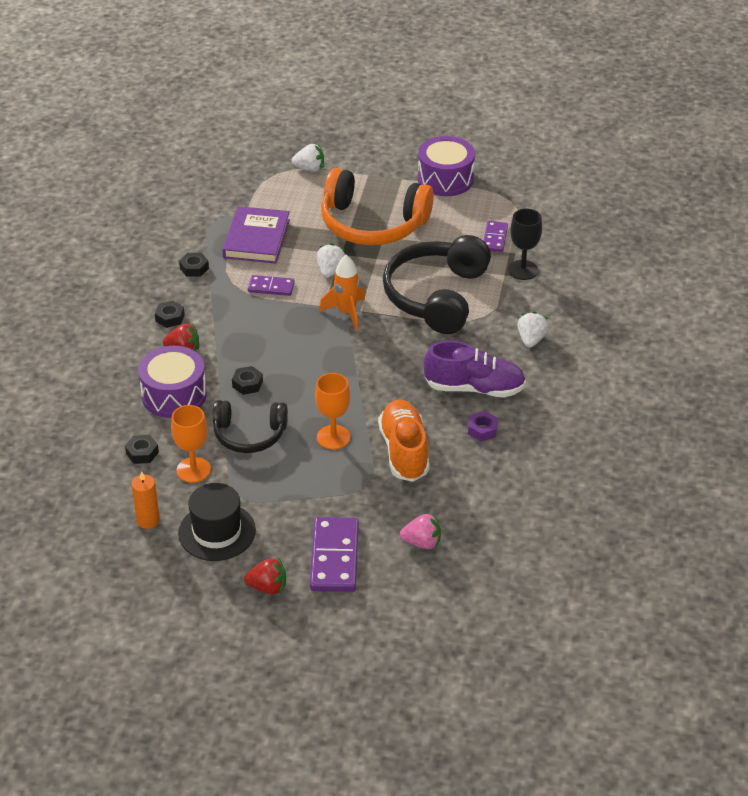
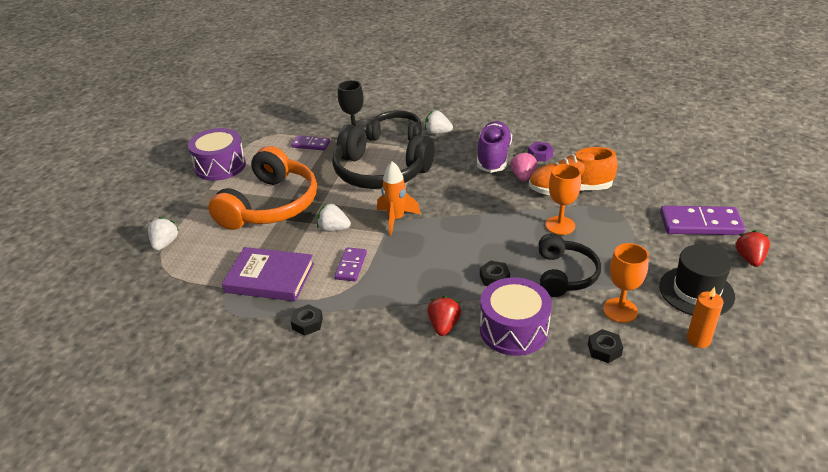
camera: 85 degrees left, 5 degrees down
black nut [155,301,185,328] -> none
pink strawberry [400,514,441,549] -> pink strawberry moved to [510,151,537,182]
none -> black headphones [366,110,422,141]

